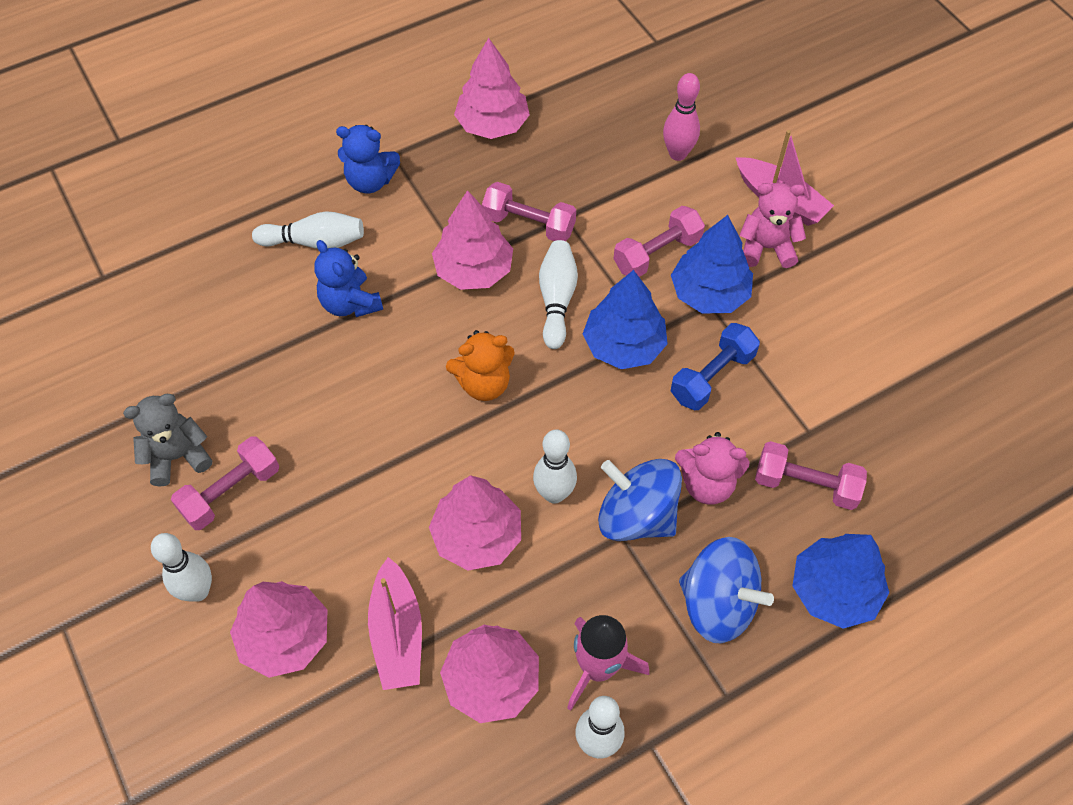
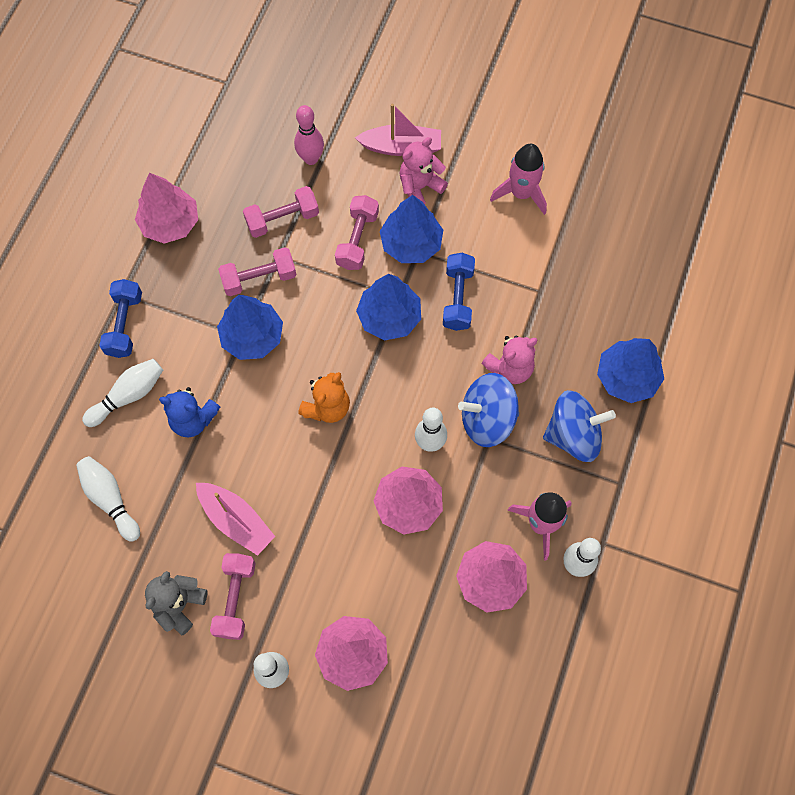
camera: 40 degrees left, 10 degrees up
blue teddy bear [336,125,400,193] -> blue dumbbell [99,279,142,358]
pink boat [368,557,422,690] -> pink boat moved to [196,483,275,556]
pink tree [432,190,513,290] -> blue tree [217,295,283,360]
white bowling pin [539,240,578,349] -> white bowling pin moved to [76,456,140,542]
pink dumbbell [755,441,867,510] -> pink dumbbell moved to [243,186,319,238]
none -> pink rocket [490,144,547,215]

